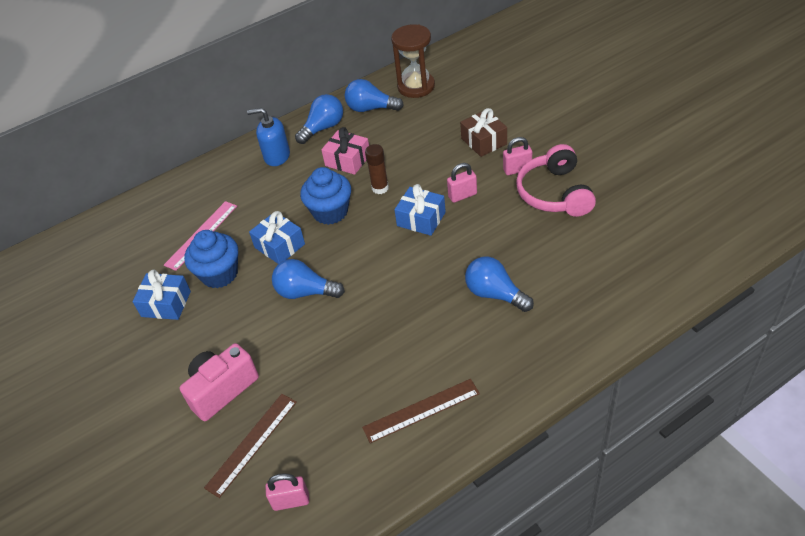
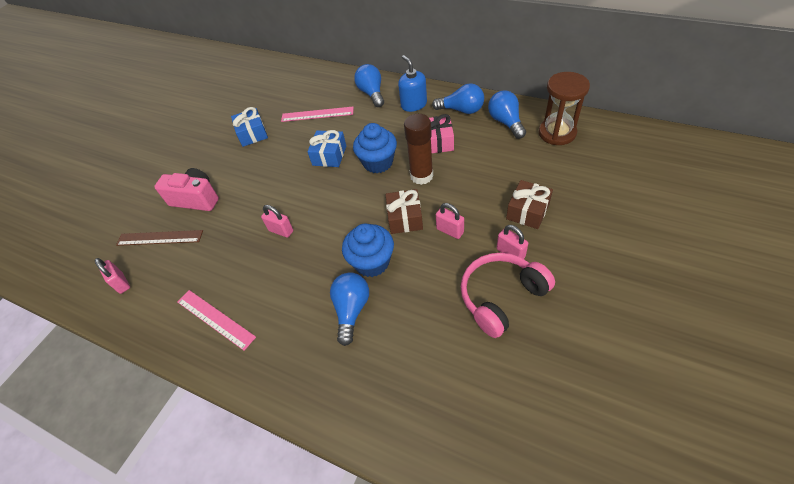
camera: 60 degrees right, 5 degrees up
blue cupcake [184,230,238,288] -> blue cupcake moved to [342,223,394,277]
blue light bulb [272,259,345,299] -> blue light bulb moved to [354,64,384,107]
brown ruler [362,379,480,443] -> pink ruler [178,290,256,351]
brown glue stick [365,144,389,194] -> brown glue stick [404,114,433,185], size x1.52
blue gift [394,184,446,236] -> brown gift [386,189,423,234]
none -> pink padlock [261,205,293,238]

